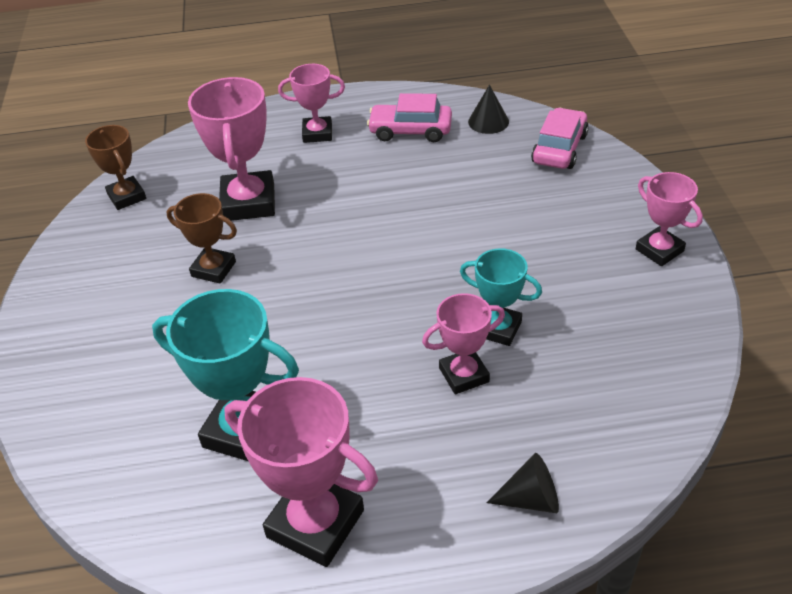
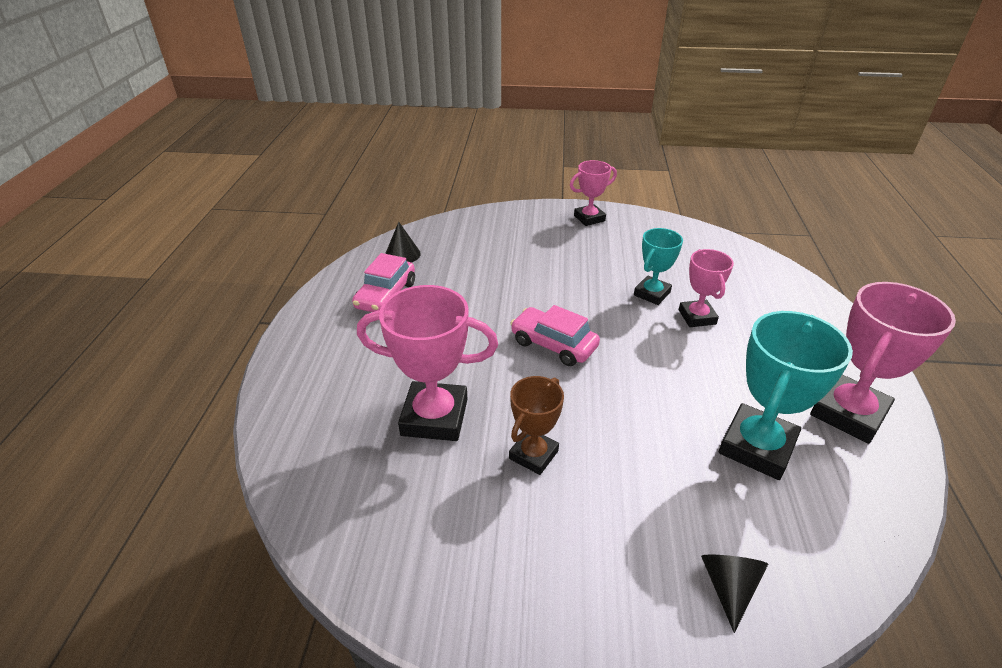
camera: 80 degrees left, 5 degrees down
brown trophy [85,125,146,210] -> none
pink trophy [278,64,345,143] -> none
black cone [487,453,559,513] -> black cone moved to [701,555,768,633]
pink car [531,108,589,169] -> pink car moved to [510,305,600,366]

